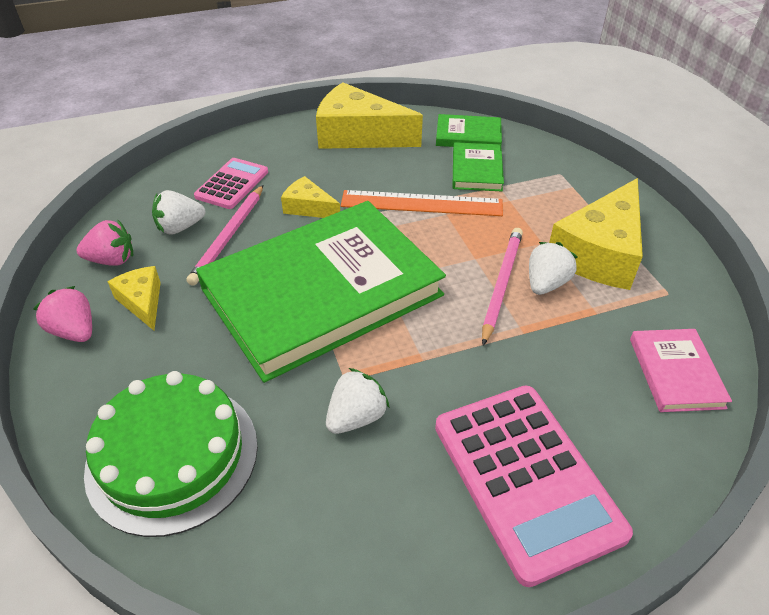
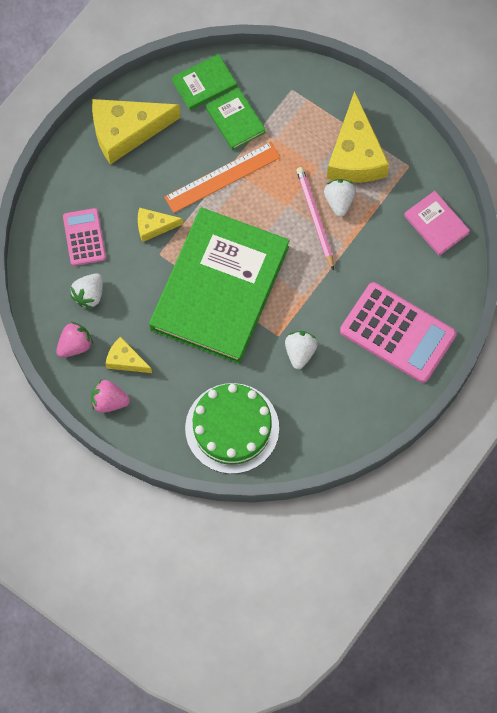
camera: 35 degrees left, 25 degrees up
pink pencil [187,185,263,286] -> none

